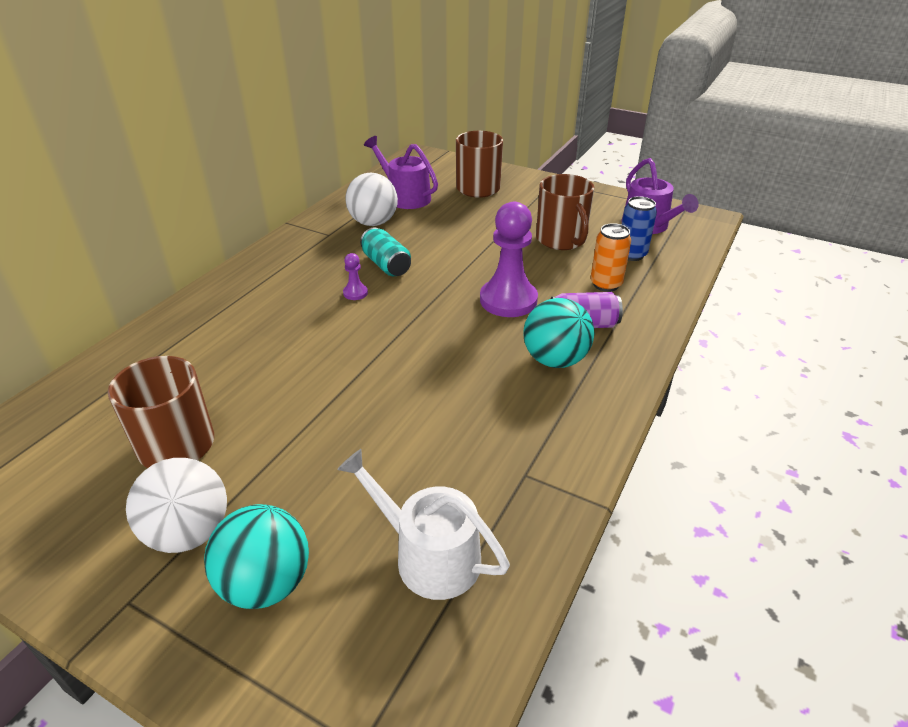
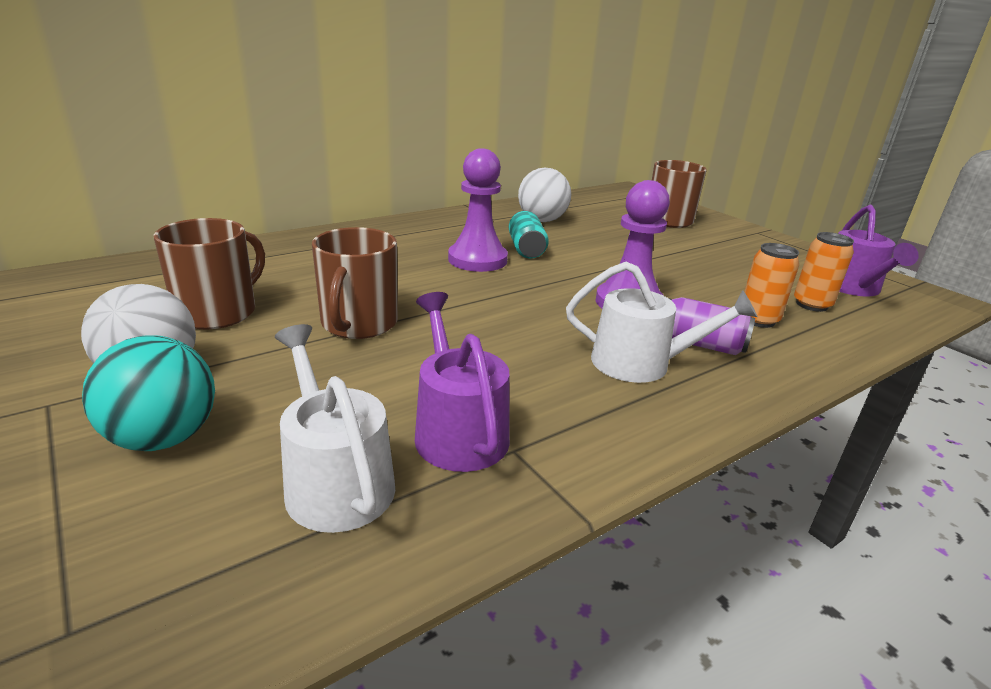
camera: 25 degrees right, 10 degrees down
purple pawn [343,253,368,300] -> purple pawn [448,148,508,272], size x2.31
purple watering can [364,136,438,209] -> purple watering can moved to [415,292,510,472]
turquoise ball [524,298,594,368] -> white watering can [566,262,758,383]
brown mug [536,174,594,250] -> brown mug moved to [312,227,398,339]
blue can [622,196,657,261] -> orange can [794,232,854,312]

